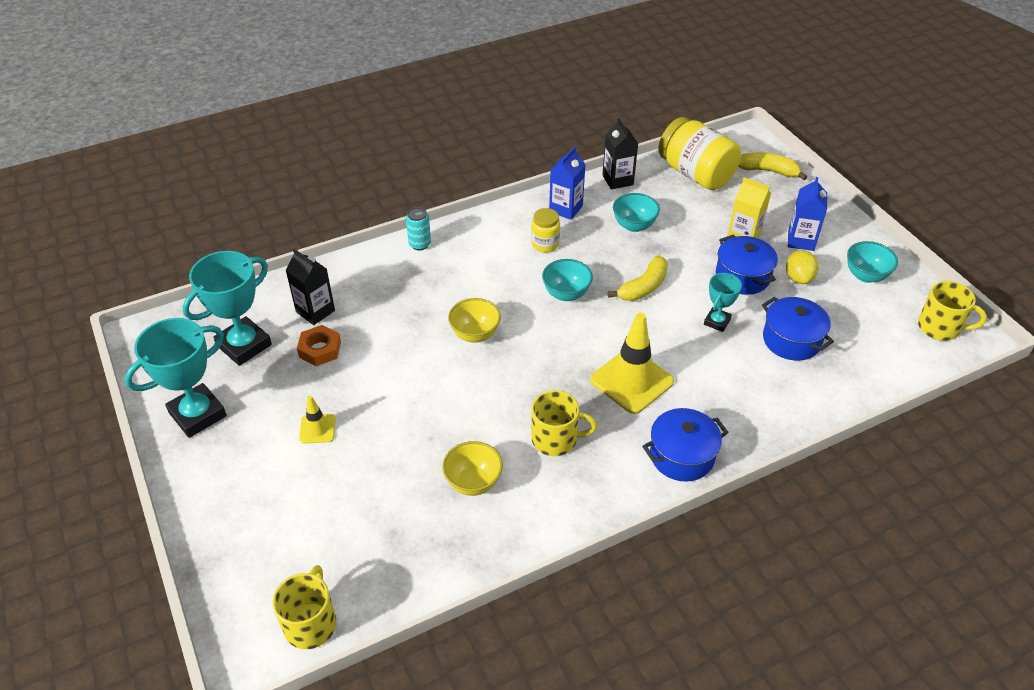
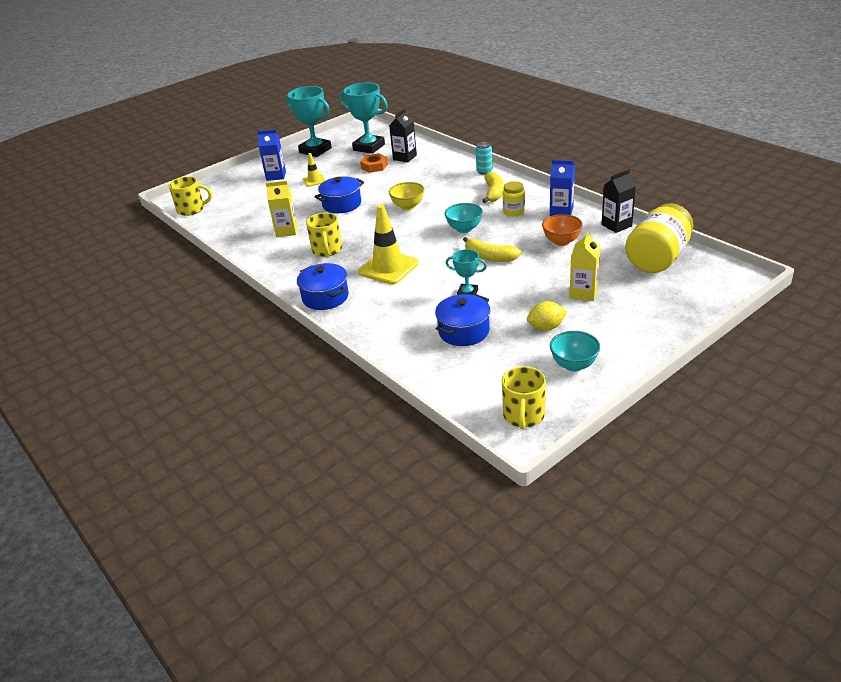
camera: 80 degrees right, 10 degrees down
yellow bowl [442,441,503,496] -> yellow carton [266,180,297,237]
turquoise bowl [613,193,660,232] -> orange bowl [542,214,583,246]
blue pot [716,234,778,295] -> blue pot moved to [314,176,364,213]
yellow banana [738,152,807,180] -> yellow banana moved to [482,172,504,203]
blue carton [788,177,827,251] -> blue carton moved to [257,129,286,181]

